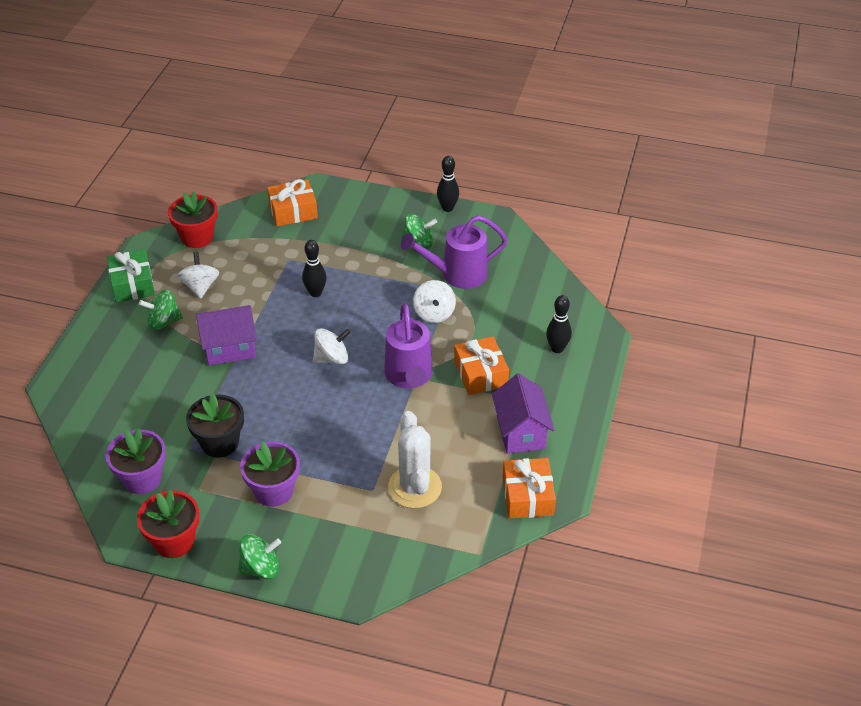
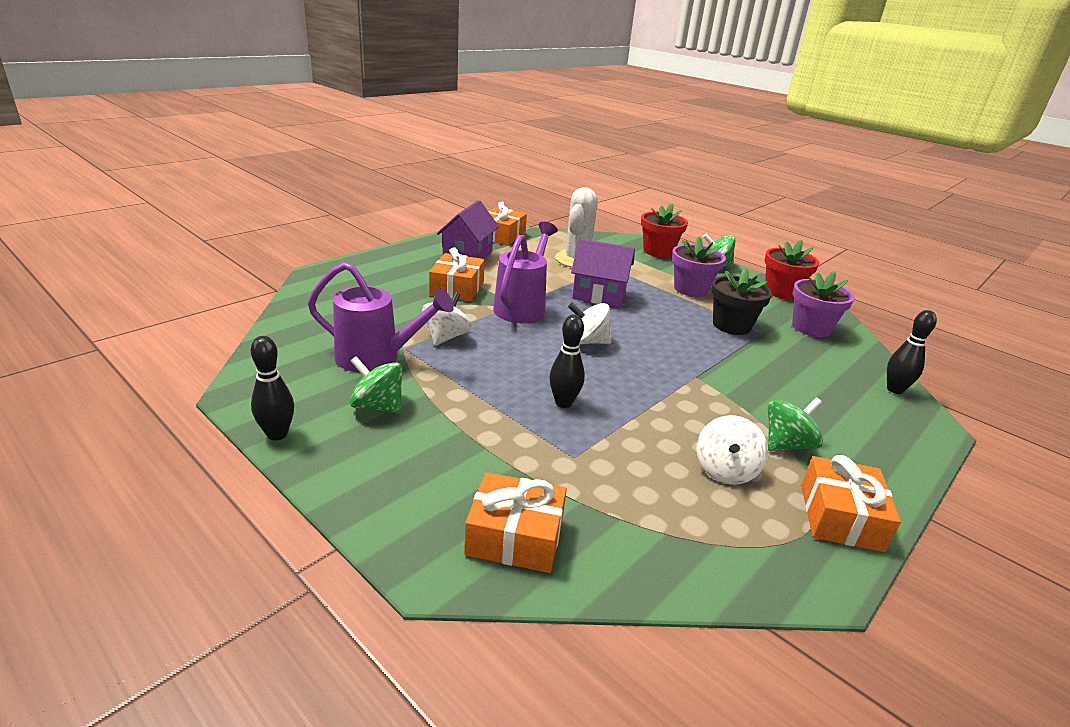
camera: 155 degrees left, 15 degrees down
green gift [107,250,155,303] -> orange gift [801,455,901,552]
green spinning top [139,289,183,330] -> green spinning top turned 45 degrees counterclockwise [768,397,823,451]
red flower pot [168,192,217,248] -> red flower pot moved to [641,203,688,258]
purple house [196,305,257,365] -> purple house moved to [571,239,635,307]
black bowling pin [546,295,572,353] -> black bowling pin moved to [887,310,937,394]

